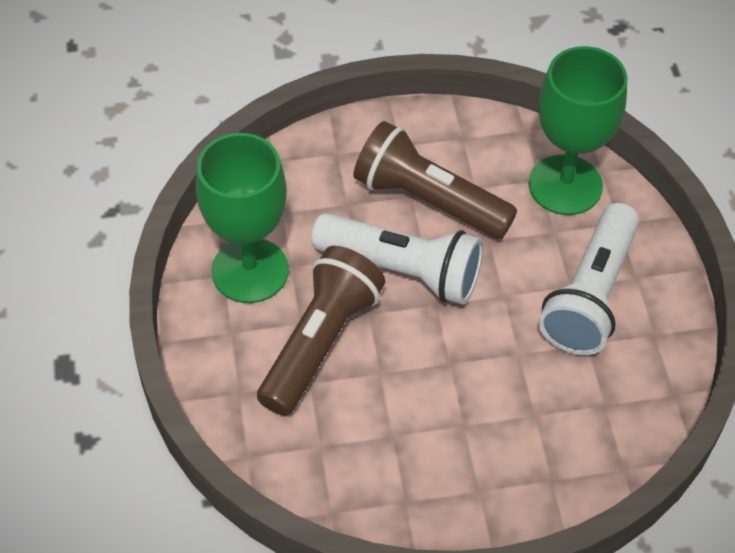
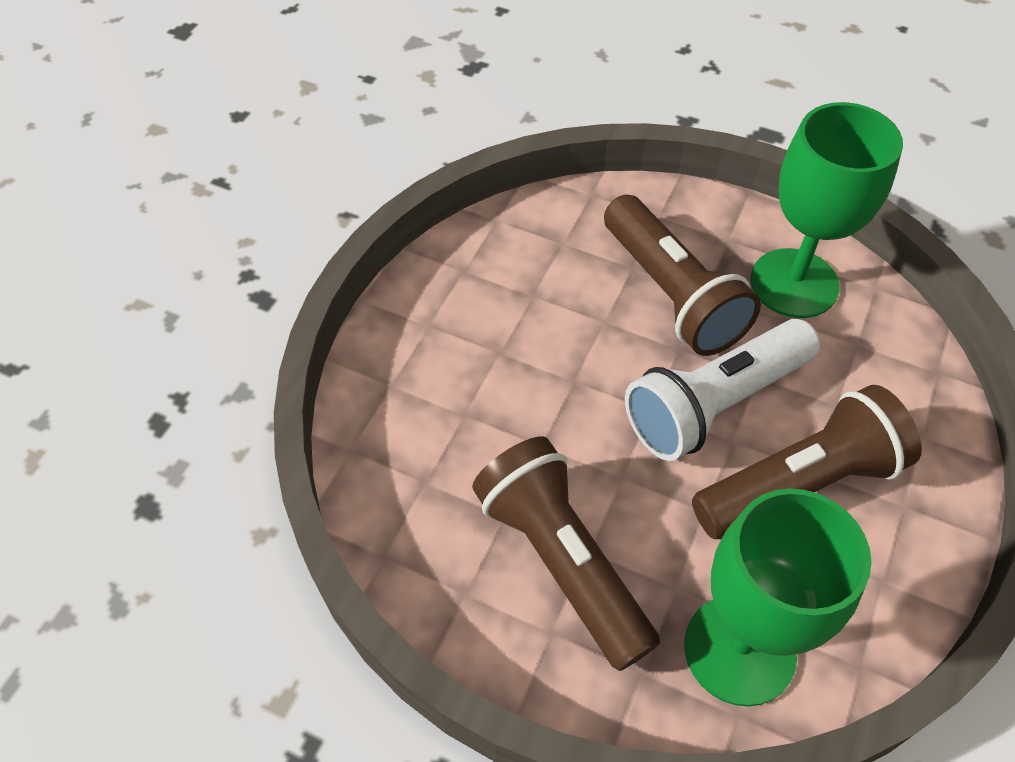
camera: 125 degrees right, 0 degrees up
white flashlight [538,203,639,355] -> brown flashlight [472,436,660,671]

